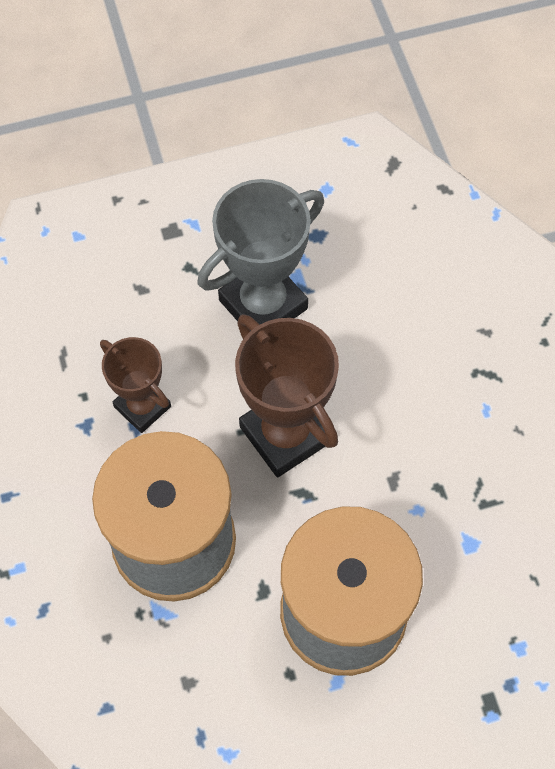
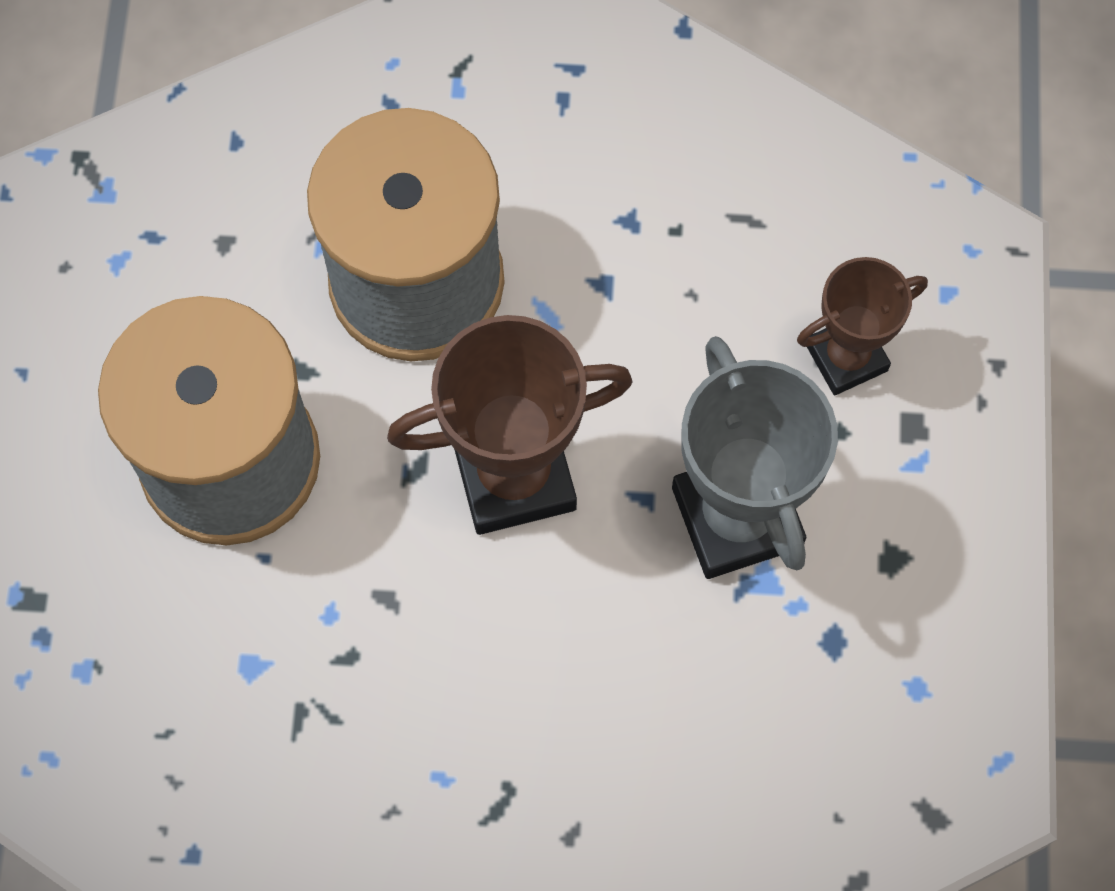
camera: 110 degrees right, 5 degrees up
brown trophy [100,337,171,433] -> brown trophy moved to [797,257,928,395]

